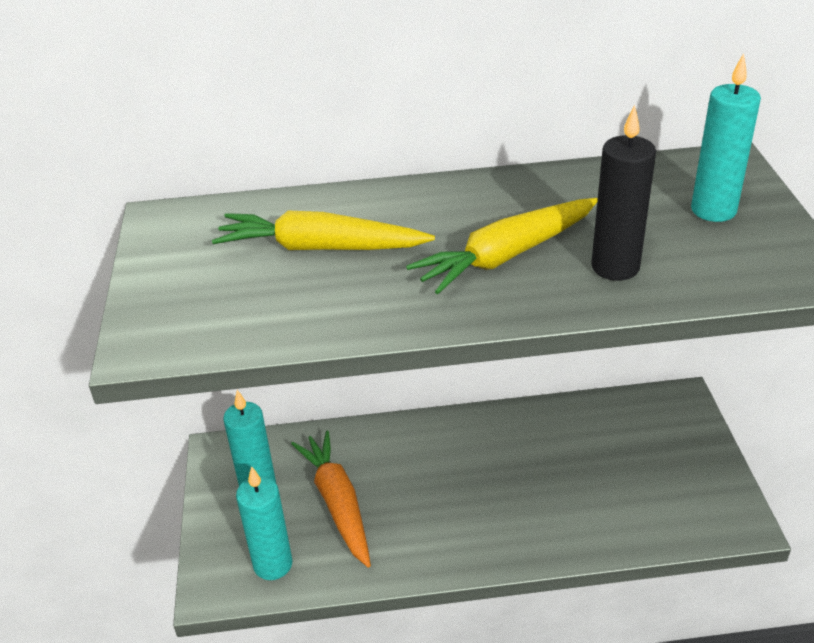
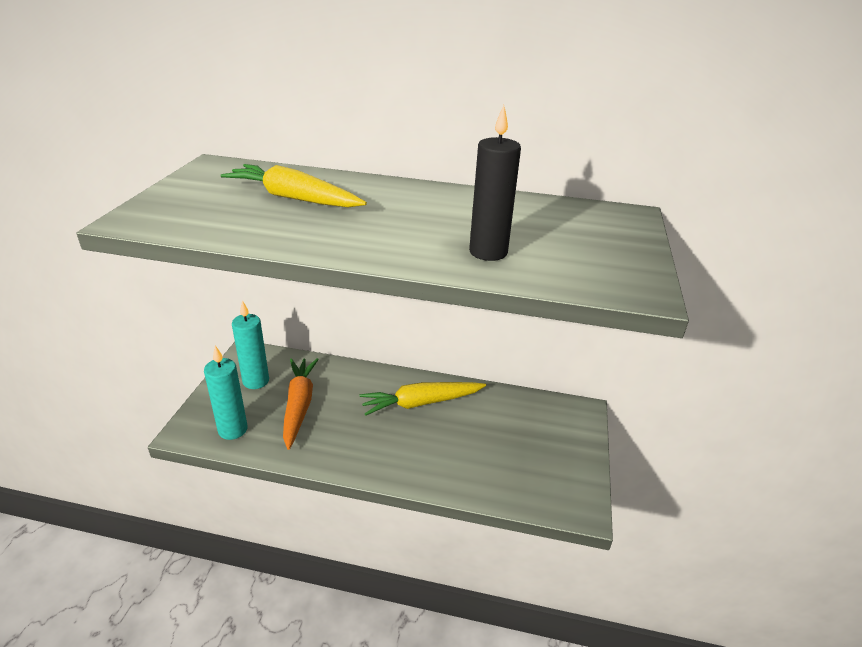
camera: 15 degrees right, 5 degrees down
yellow carrot [406,198,598,294] -> yellow carrot moved to [359,382,486,416]
turquoise candle [691,53,761,222] -> none

